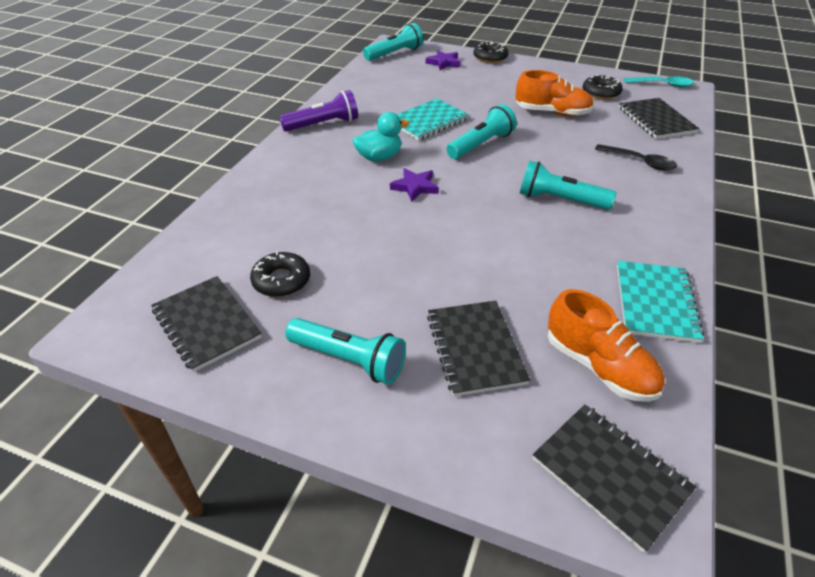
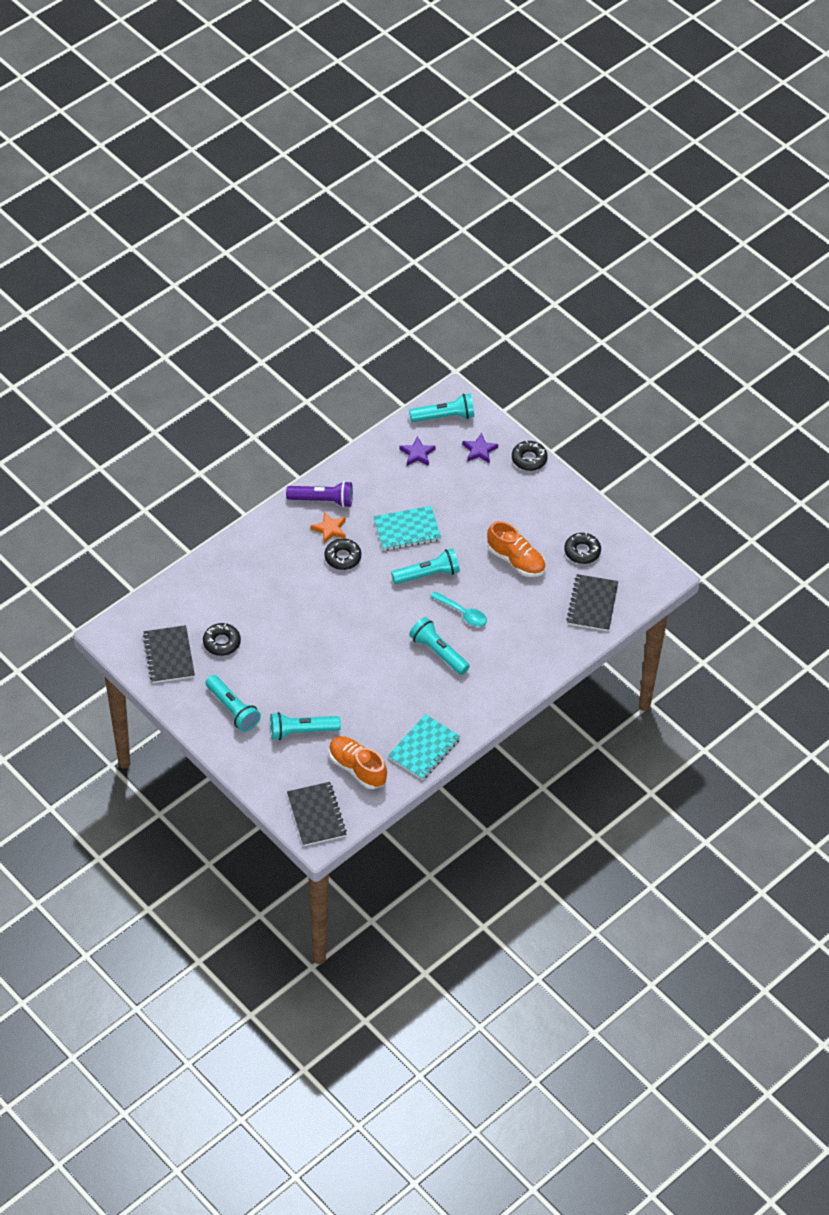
camera: 25 degrees right, 10 degrees up
turquoise duck [352,112,409,161] -> black donut [325,538,361,570]
purple star [390,168,439,202] -> purple star moved to [399,436,436,466]
black notebook [427,301,530,396] -> turquoise flashlight [270,712,341,740]
orange shoe [548,289,665,402] -> orange shoe turned 150 degrees clockwise [329,736,387,789]
black spoon [595,144,677,170] -> none
turquoise spoon [624,76,694,87] -> turquoise spoon moved to [430,591,487,627]
none -> orange star [311,512,346,543]

